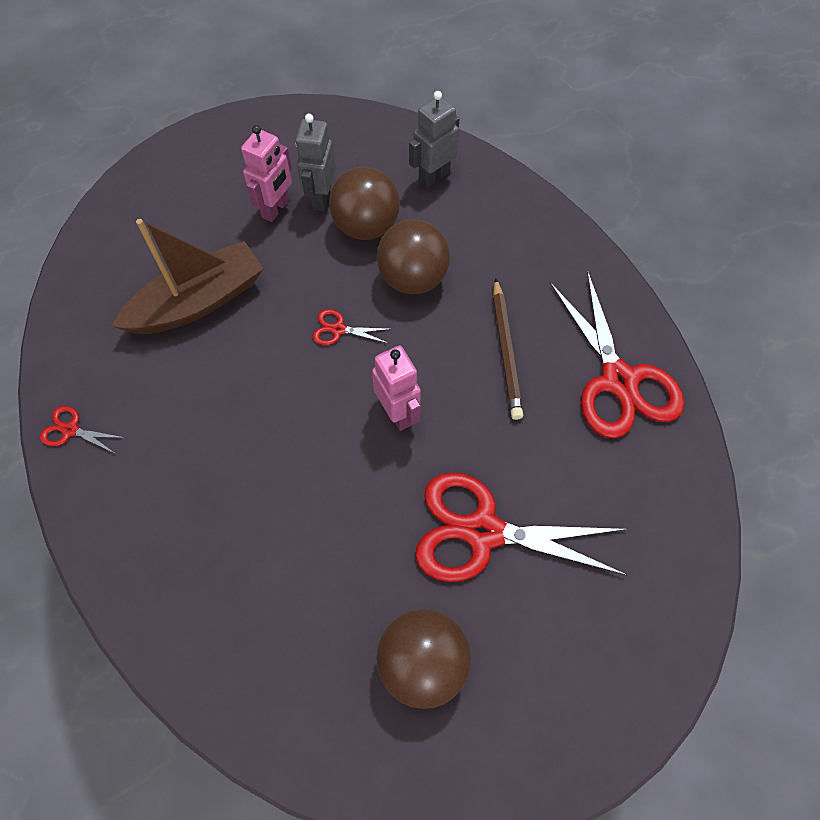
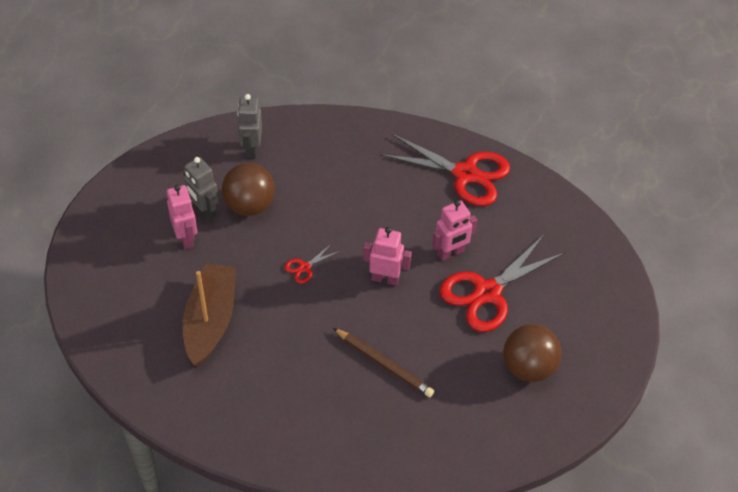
camera: 50 degrees left, 10 degrees down
red scissors [40,406,125,454] -> none
brown ball [377,219,450,294] -> none
brown pencil [493,278,523,420] -> brown pencil moved to [333,328,434,397]
none -> pink robot [432,200,477,261]

